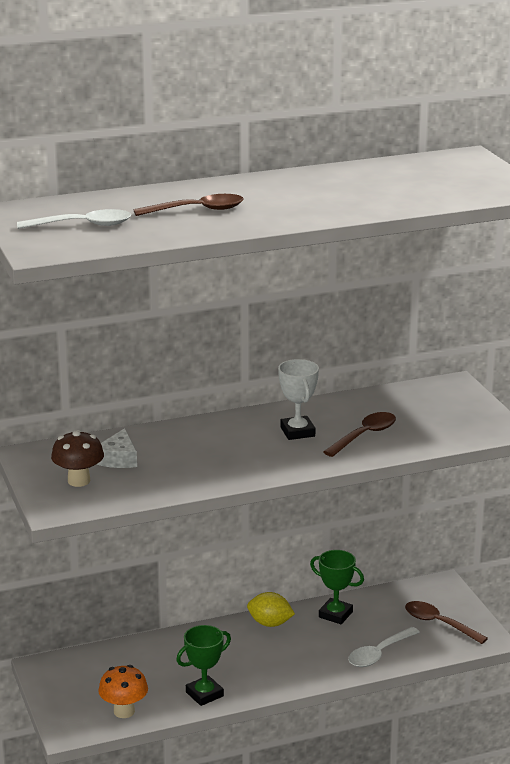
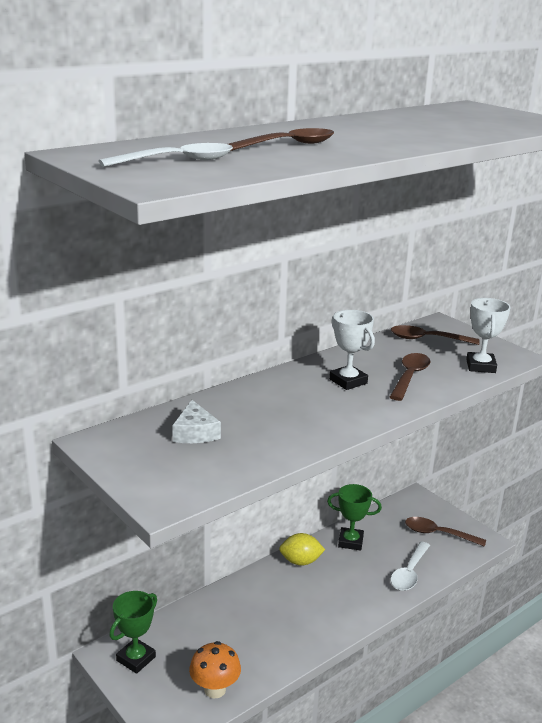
camera: 20 degrees left, 0 degrees up
brown mushroom [51,430,104,487] -> none
green trophy [176,625,231,706] -> green trophy moved to [109,591,157,674]
none -> brown spoon [391,325,480,345]
none -> white trophy [466,298,511,373]

